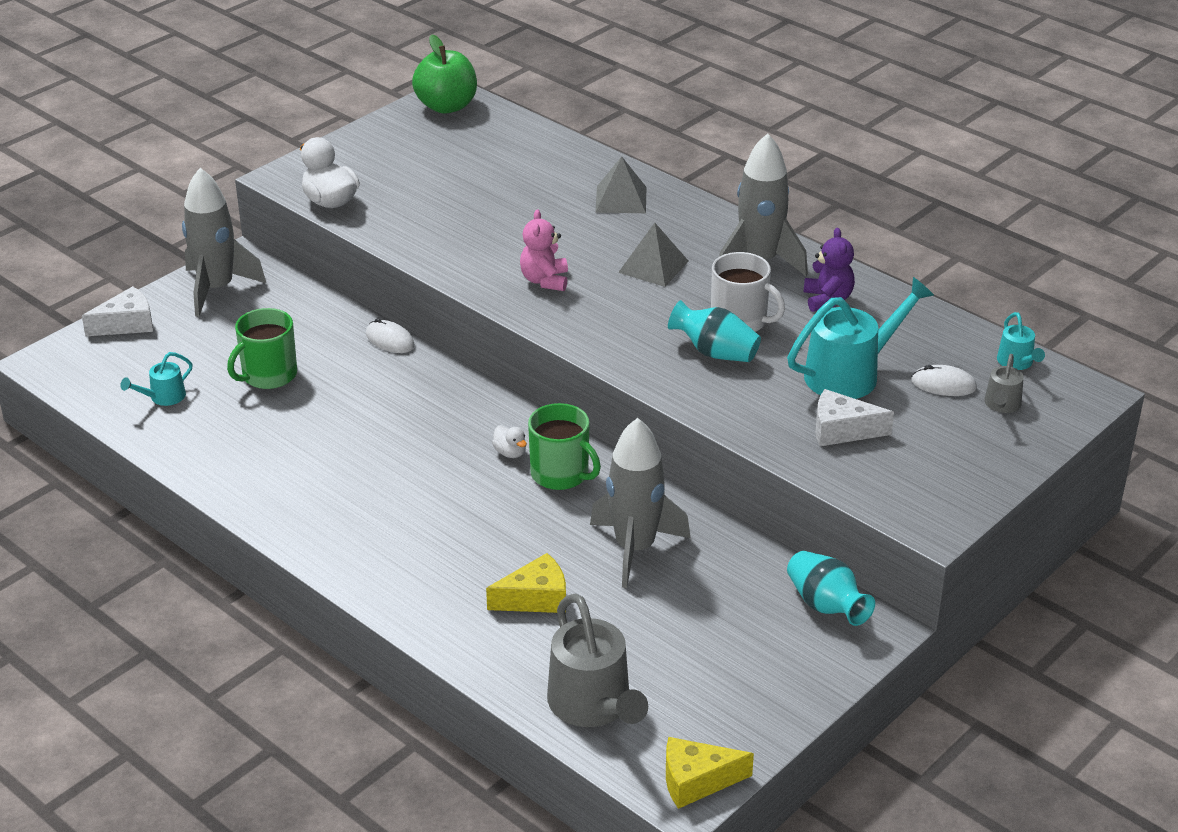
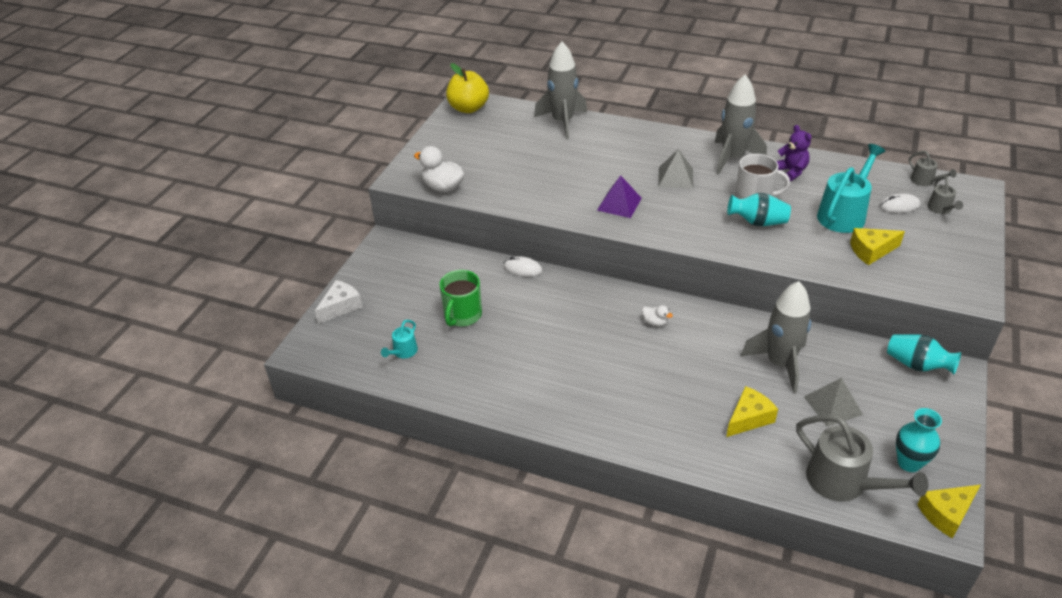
camera: 20 degrees left, 5 degrees up
grey rocket [182,168,266,317] -> grey rocket moved to [534,42,587,139]
green apple [412,35,477,114] -> yellow apple [446,63,489,113]
pink teddy bear [520,209,568,291] -> purple pyramid [597,175,642,218]
green mug [528,403,601,490] -> none
grey pyramid [595,156,646,213] -> grey pyramid moved to [804,378,863,427]
white cheese [815,389,894,446] -> yellow cheese [850,228,905,265]
turquoise watering can [997,312,1045,370] -> grey watering can [909,151,956,186]
none -> turquoise vase [896,408,942,472]

